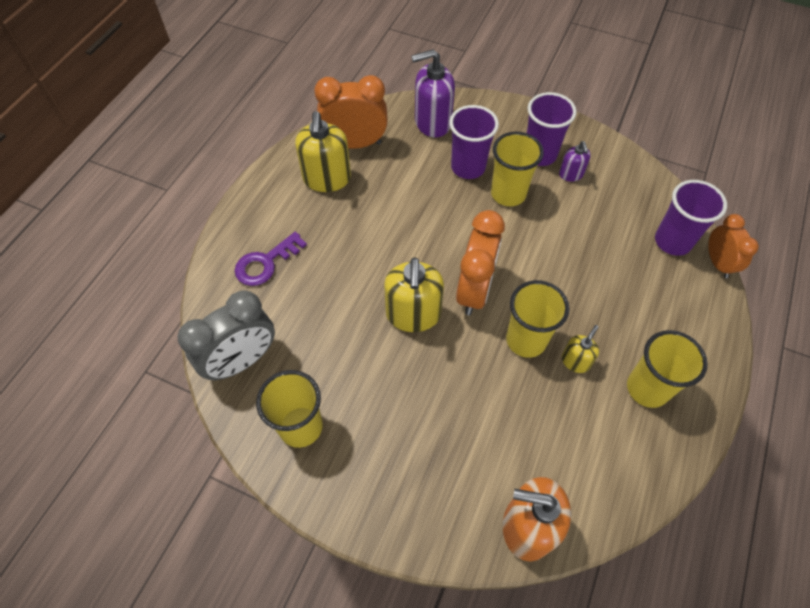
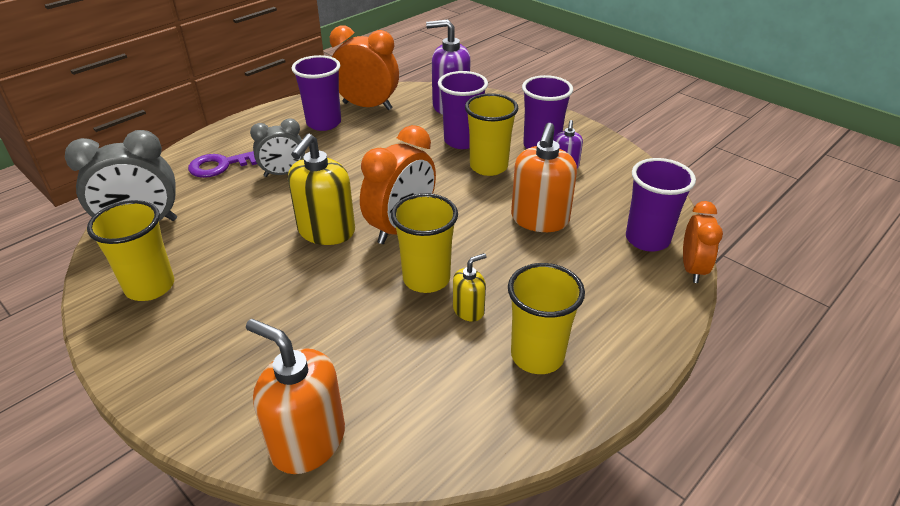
camera: 20 degrees right, 20 degrees down
yellow soap dispenser [295,111,351,192] -> purple cup [291,55,341,131]
none -> grey clock [250,119,305,177]
none -> orange soap dispenser [511,123,577,232]

